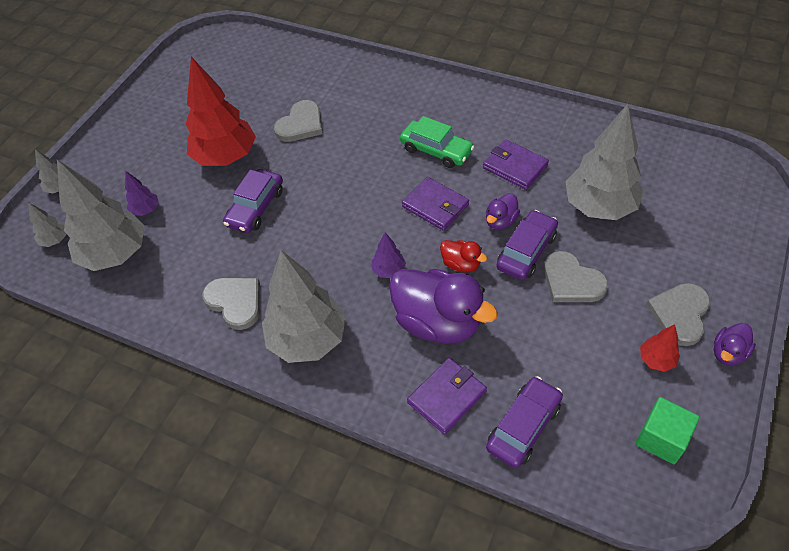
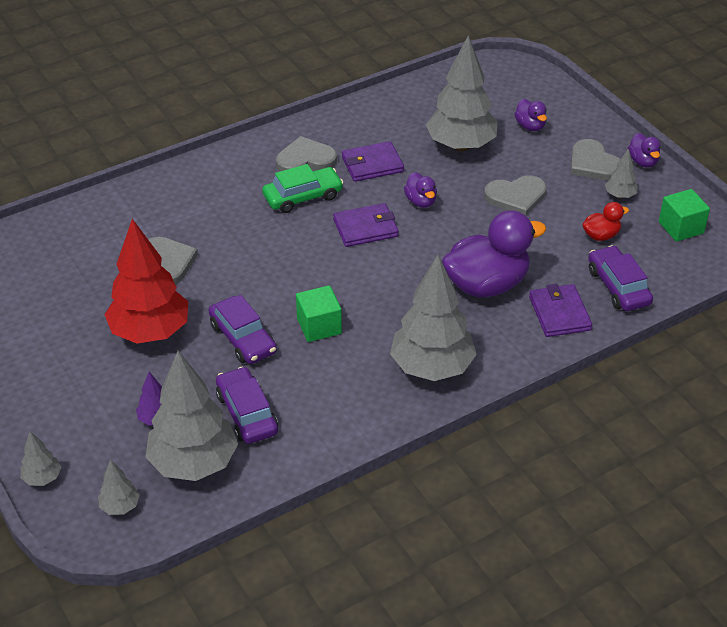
camera: 60 degrees left, 10 degrees down
grey heart [202,278,260,330] -> grey heart moved to [276,136,337,171]
purple tree [372,232,406,278] -> none
red duck [440,240,487,272] -> red duck moved to [582,202,629,241]
purple car [496,210,558,280] -> purple car moved to [216,366,278,444]
red tree [640,324,680,372] -> grey tree [605,148,638,198]
none -> green cube [296,285,342,342]
none -> purple duck [515,99,547,131]

